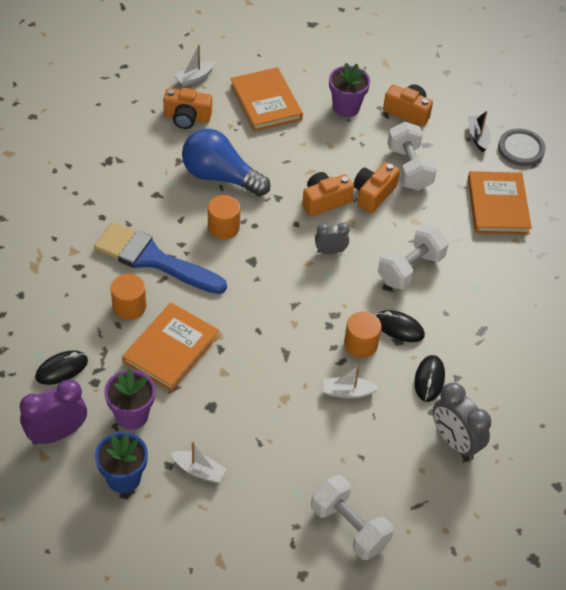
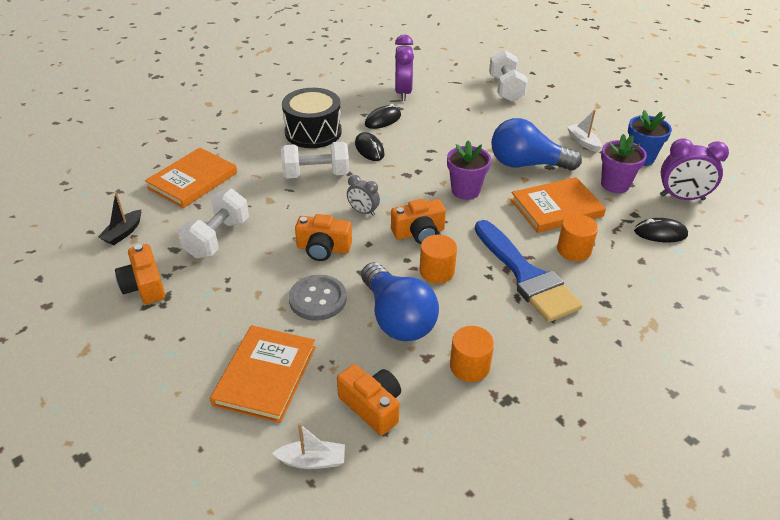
camera: 140 degrees left, 10 degrees down
white boat [324,364,379,398] -> none
purple flower pot [329,63,370,117] -> purple flower pot moved to [447,140,491,200]
orange cylinder [344,311,381,358] -> orange cylinder moved to [450,326,494,382]
orange camera [354,162,400,213] -> orange camera moved to [391,199,446,244]
grey clock [433,383,491,460] -> purple clock [395,34,414,101]
grey button [498,129,546,166] -> grey button moved to [289,275,347,321]
none -> black drum [282,88,342,148]
none -> blue light bulb [491,118,582,171]

